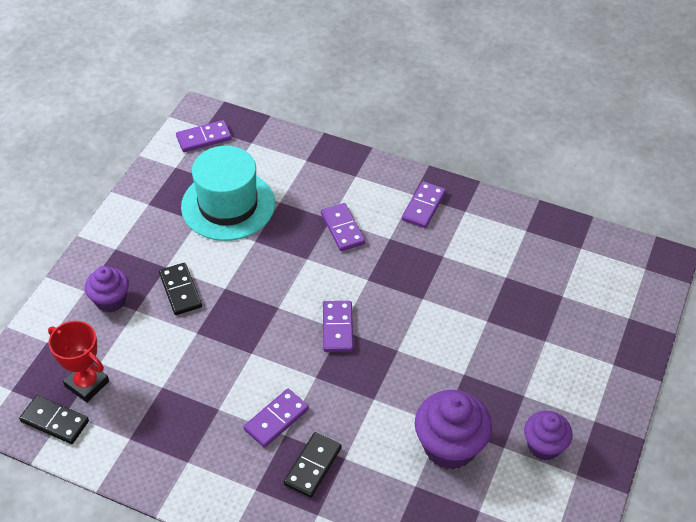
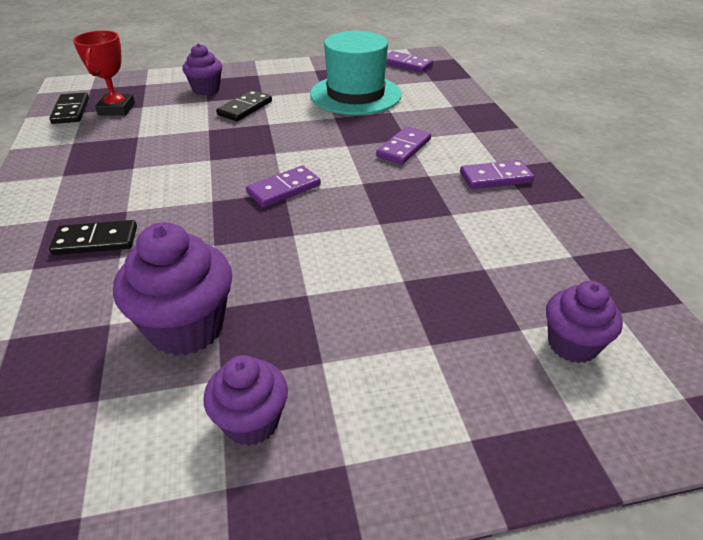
camera: 55 degrees right, 10 degrees down
purple domino [244,389,309,448] -> none
none -> purple cupcake [546,281,623,363]

